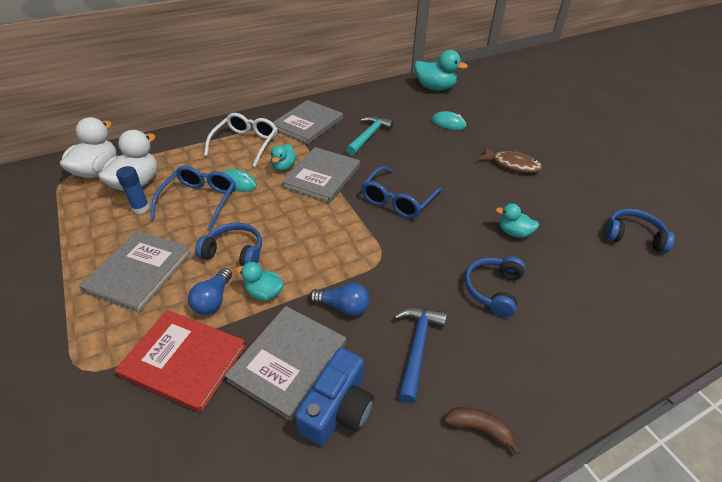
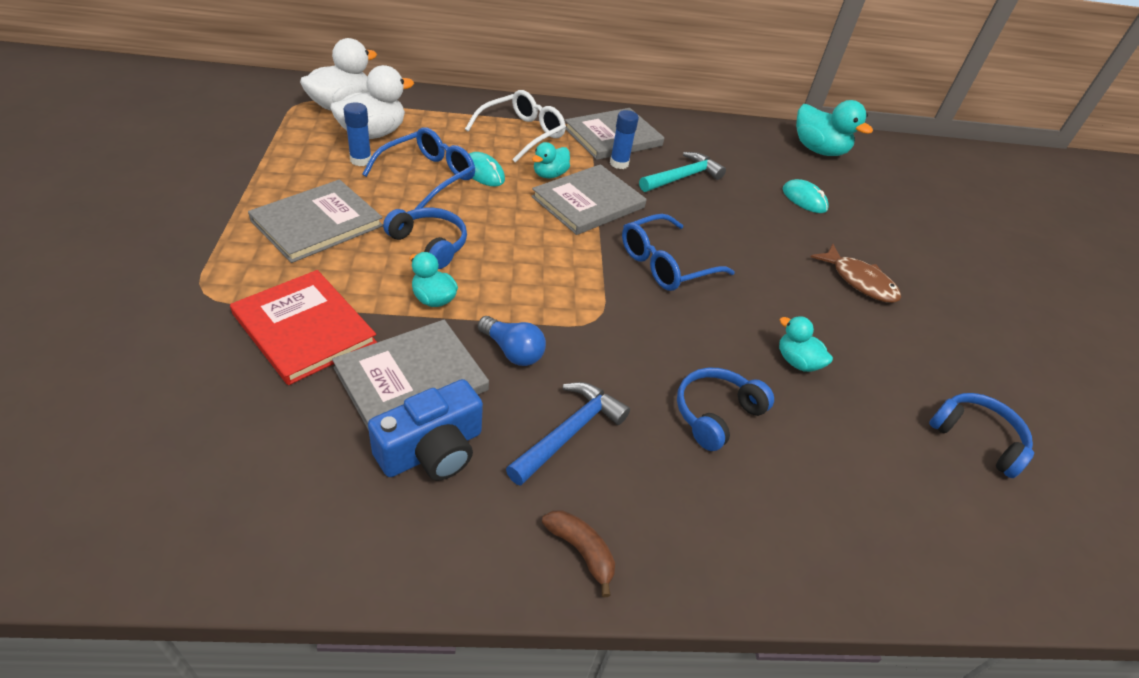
camera: 20 degrees right, 0 degrees up
blue light bulb [188,268,232,315] -> none
none -> blue glue stick [610,110,639,169]

